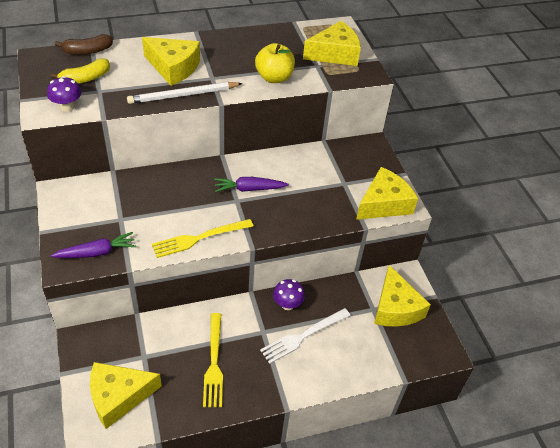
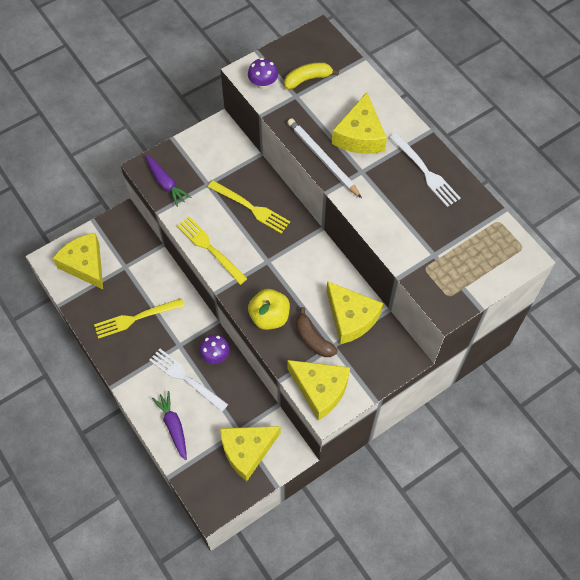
camera: 75 degrees right, 15 degrees up
yellow banana [51,59,110,84] -> yellow banana turned 120 degrees clockwise [284,62,339,89]
brown banana [55,34,113,55] -> brown banana moved to [296,307,337,357]
purple carrot [214,177,289,192] -> purple carrot moved to [152,391,187,460]
yellow apple [255,43,295,83] -> yellow apple moved to [248,289,290,330]
yellow cheese [303,21,361,66] -> yellow cheese moved to [326,281,384,344]
none -> yellow fork [208,180,290,234]
none -> white fork [389,132,461,207]

